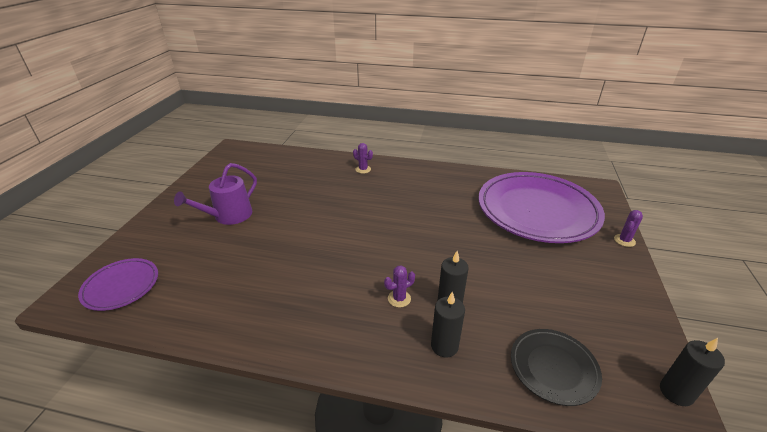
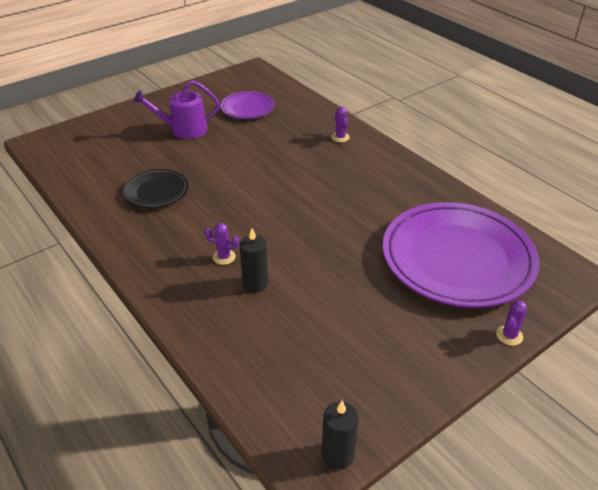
camera: 40 degrees right, 5 degrees up
purple plate [78,258,158,311] -> purple plate moved to [221,91,275,119]
black candle [431,291,465,357] -> none
black plate [511,329,602,406] -> black plate moved to [123,169,188,208]
purple cactus [614,210,643,247] -> purple cactus turned 45 degrees counterclockwise [496,300,527,346]

